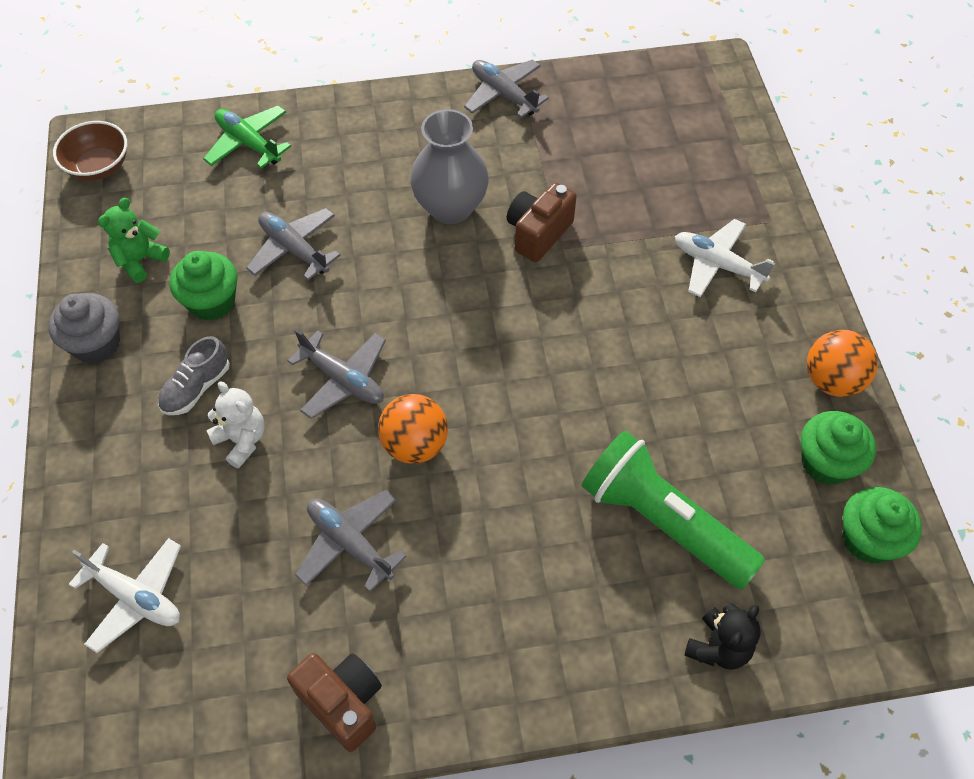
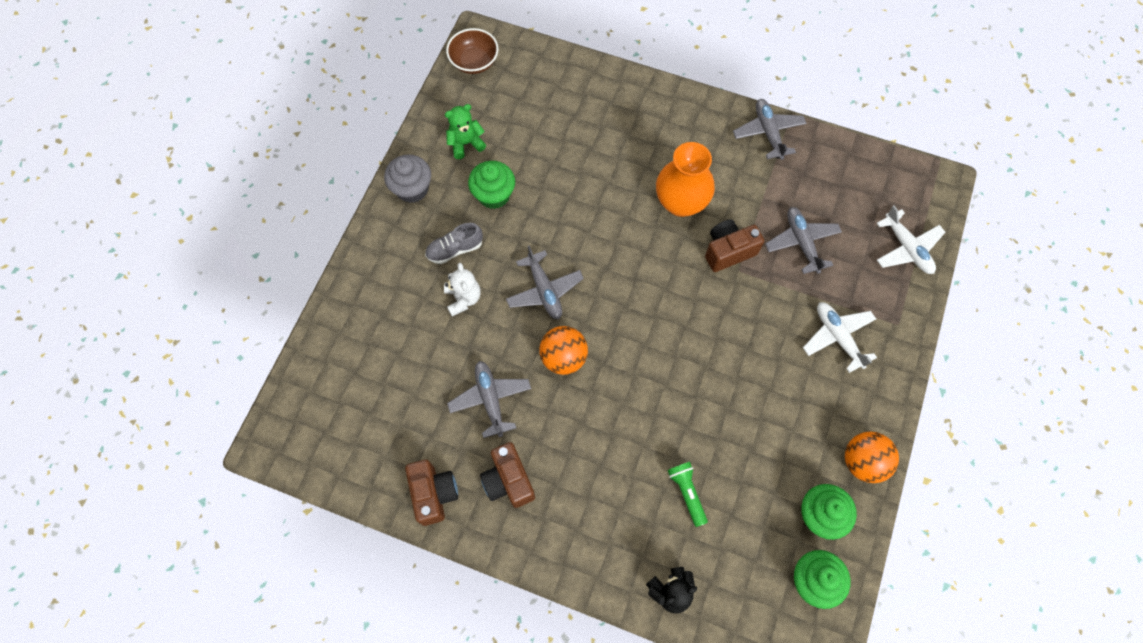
camera: 30 degrees right, 10 degrees up
white plane [69,538,181,653] -> white plane moved to [876,206,945,274]
green plane [203,106,291,169] -> none
grey plane [246,208,340,280] -> grey plane moved to [765,207,842,274]
grey vase [410,109,489,224] -> orange vase [656,142,715,217]
green flashlight [582,430,765,589] -> green flashlight [667,462,708,527], size x0.48
none -> brown camera [480,442,535,508]

